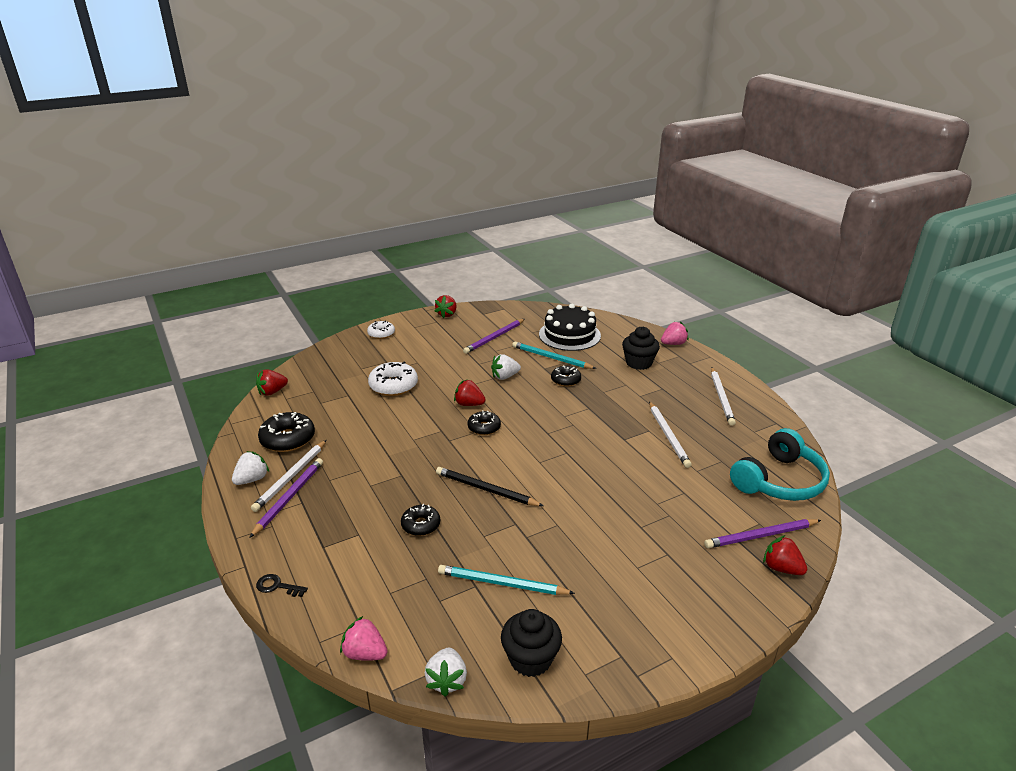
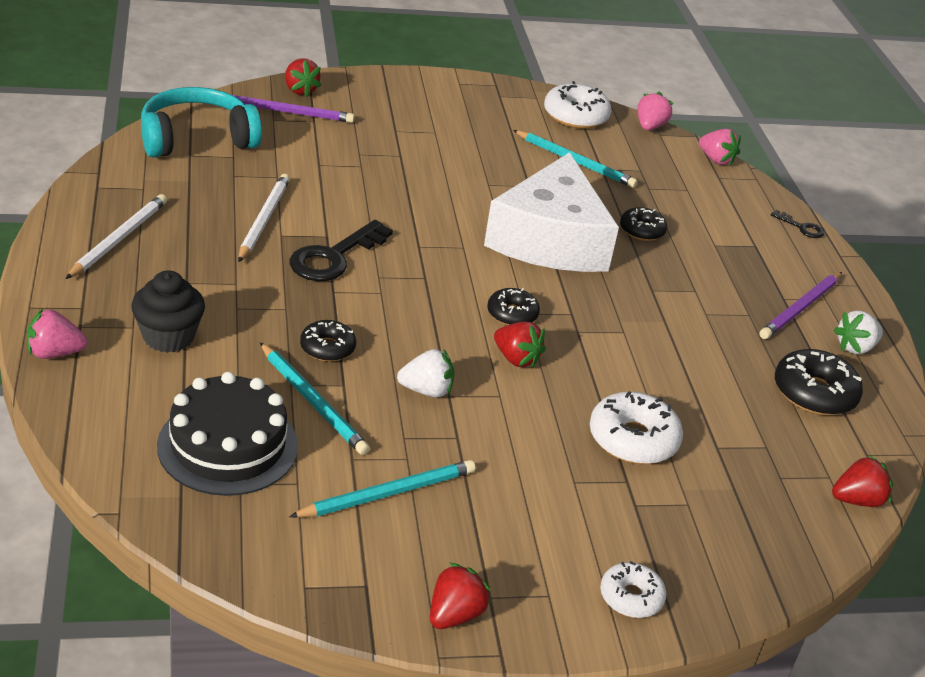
camera: 165 degrees left, 5 degrees up
white pencil [251,440,327,512] -> none
white strawberry [425,648,467,697] -> pink strawberry [638,91,673,130]
black pencil [436,467,544,506] -> white cheese [484,152,619,272]
purple pencil [463,319,525,354] -> turquoise pencil [289,460,476,518]
black cupcake [501,609,562,677] -> white donut [544,81,611,129]
none -> black key [290,220,393,281]

